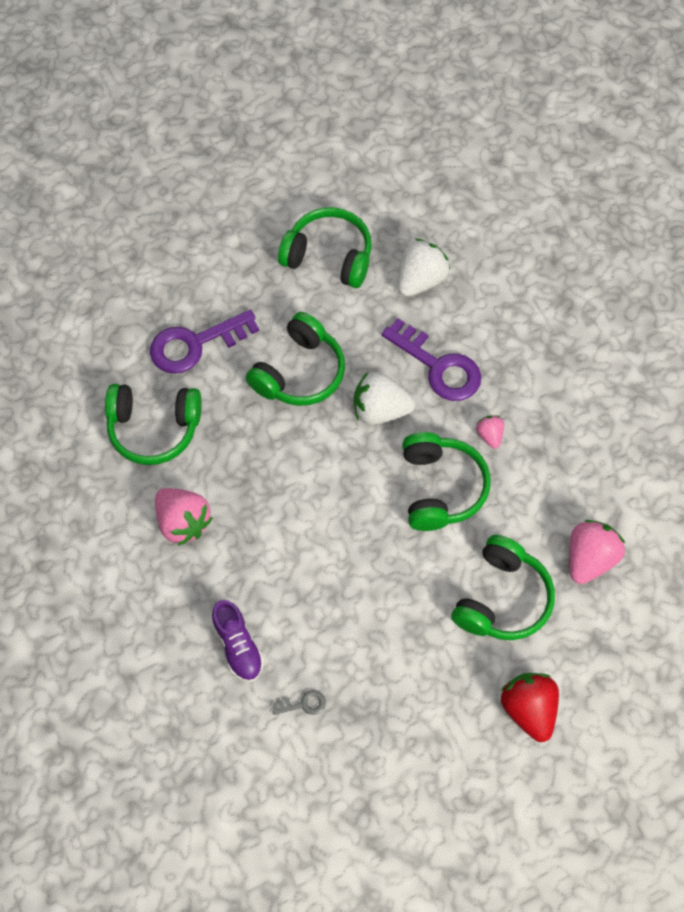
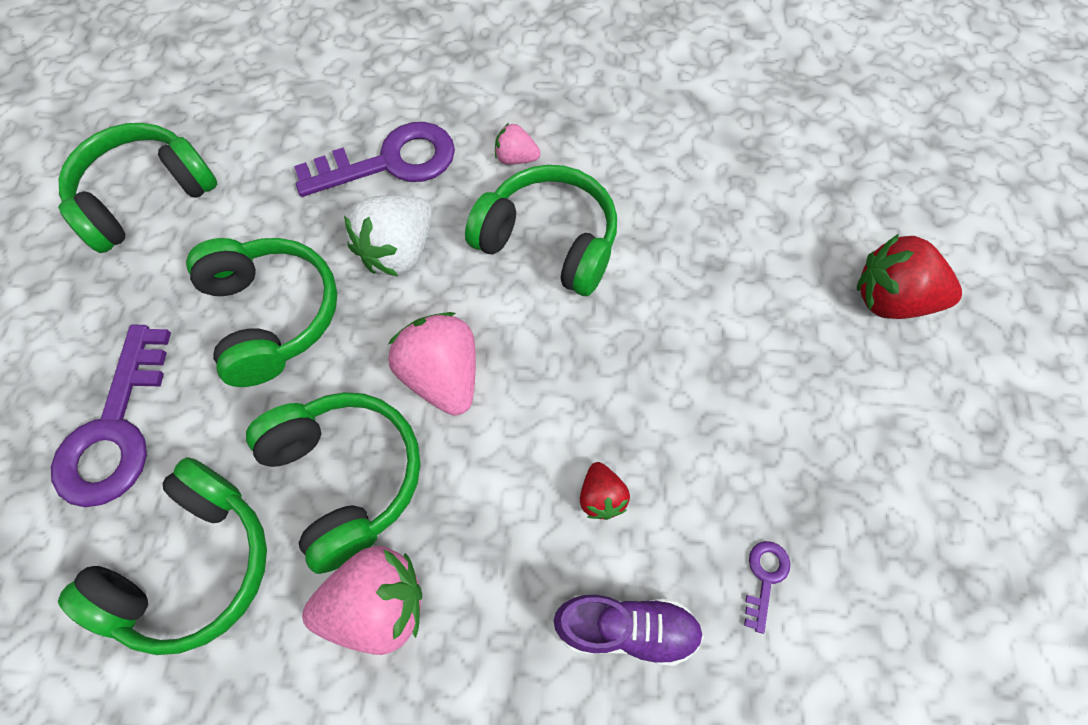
camera: 60 degrees left, 0 degrees up
grey key [273,690,326,715] -> purple key [744,541,791,634]
white strawberry [398,239,450,297] -> none
green headphones [451,535,555,640] -> green headphones moved to [246,392,421,574]
pink strawberry [569,520,625,584] -> pink strawberry moved to [388,312,476,416]
none -> red strawberry [580,462,630,520]

